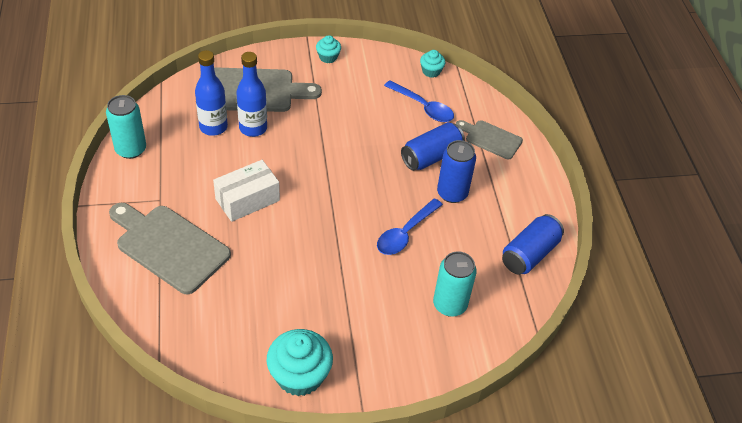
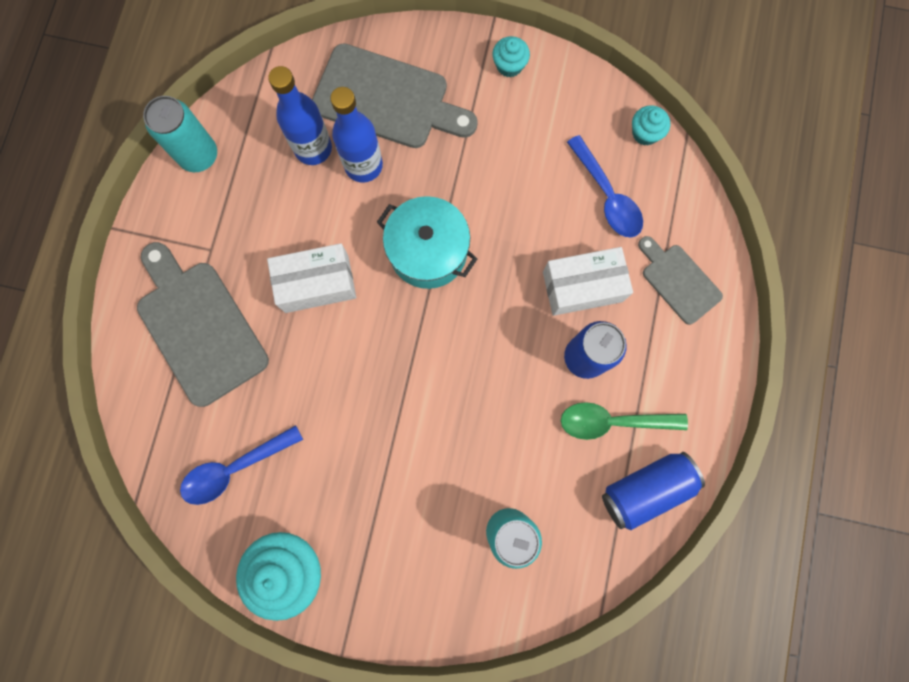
camera: 25 degrees right, 30 degrees up
blue spoon [377,198,443,255] -> blue spoon moved to [180,425,303,505]
blue can [401,122,465,171] -> white box [543,247,633,316]
none -> turquoise pot [377,196,477,289]
none -> green spoon [561,402,688,440]

